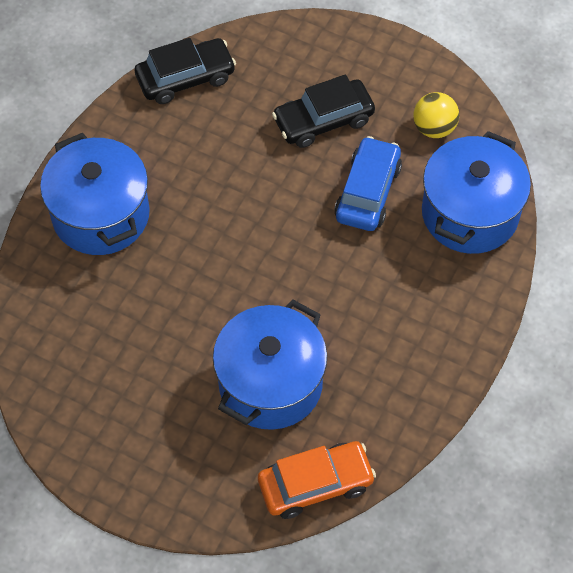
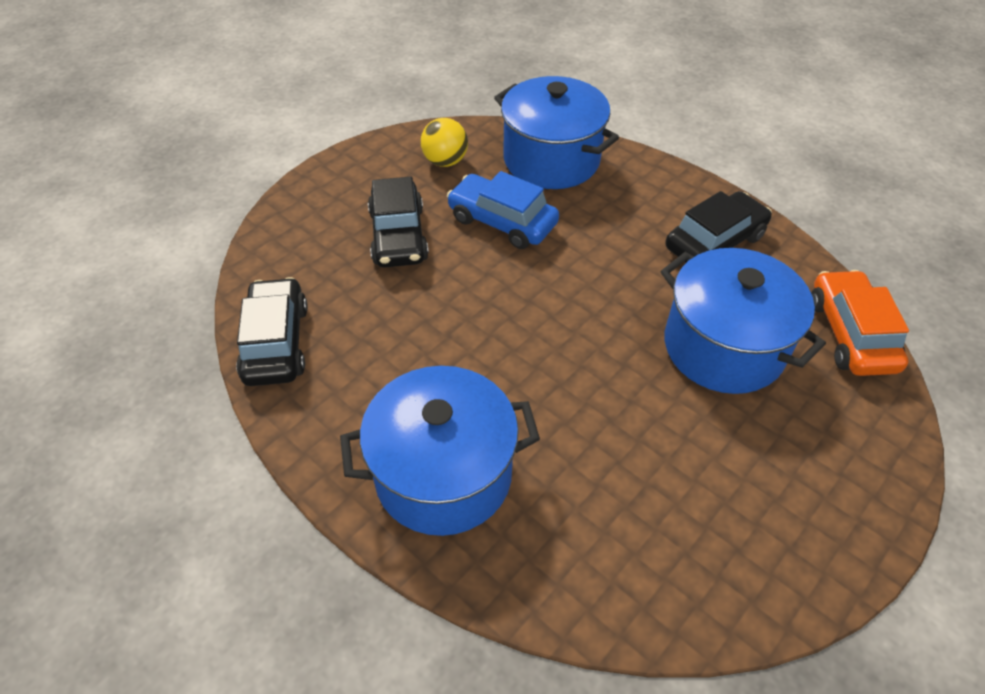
camera: 75 degrees left, 10 degrees down
none -> black car [665,191,772,263]

